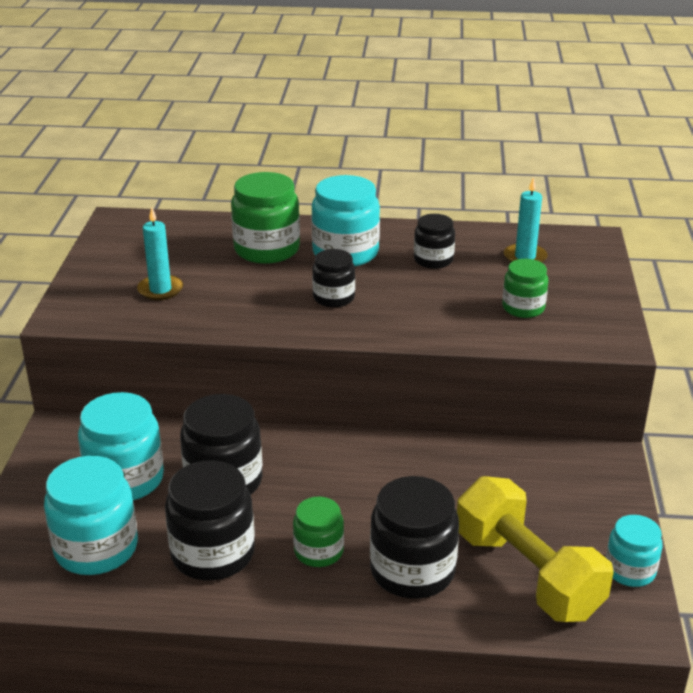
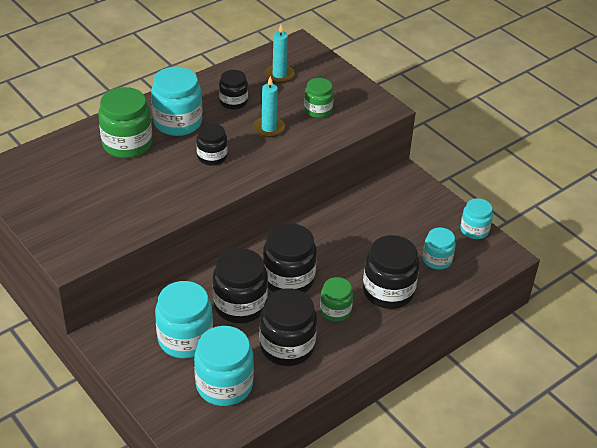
camera: 45 degrees left, 10 degrees up
turquoise candle [137,207,183,300] -> turquoise candle moved to [253,76,285,137]
yellow dumbbell [457,476,614,622] -> turquoise jar [423,227,456,270]
none -> black jar [263,223,317,293]

